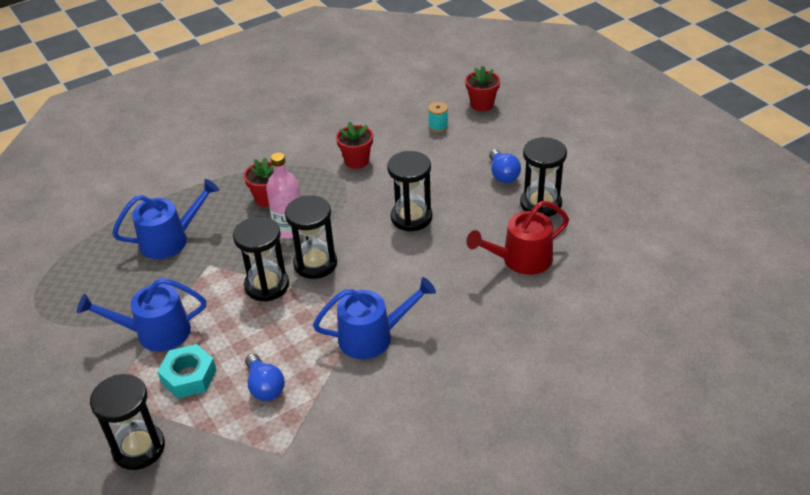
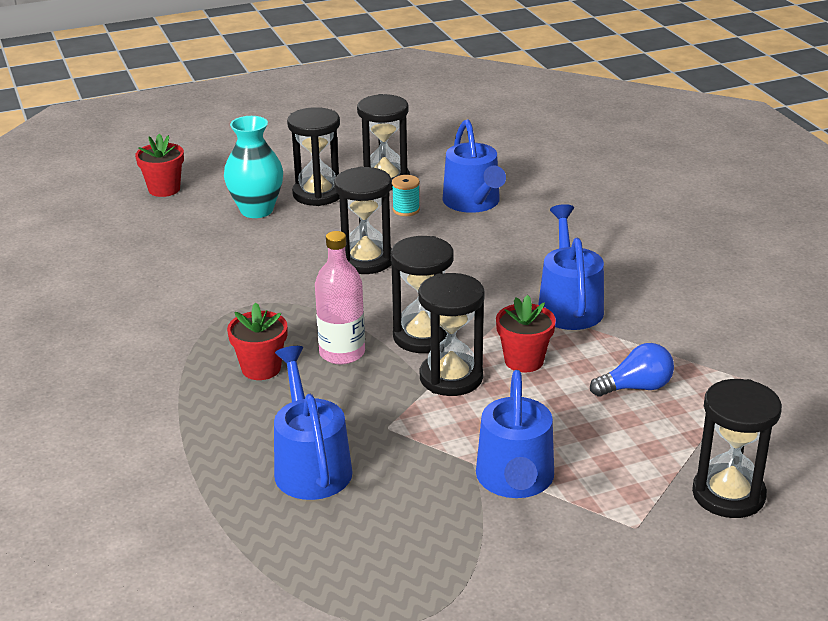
camera: 80 degrees left, 10 degrees down
turquoise nut [157,344,216,398] -> none
red flower pot [336,121,373,169] -> red flower pot moved to [496,295,556,372]
turquoise spool [428,102,448,132] -> turquoise spool moved to [392,175,420,216]
red watering can [466,201,569,275] -> blue watering can [442,119,506,213]
blue light bulb [489,149,521,183] -> black hourglass [287,107,340,206]
none -> turquoise vase [224,116,283,218]

